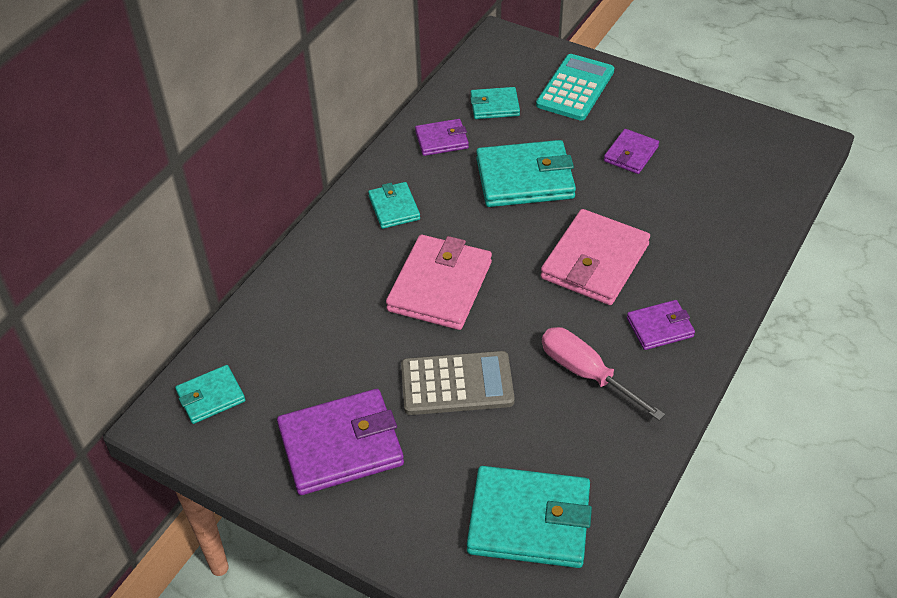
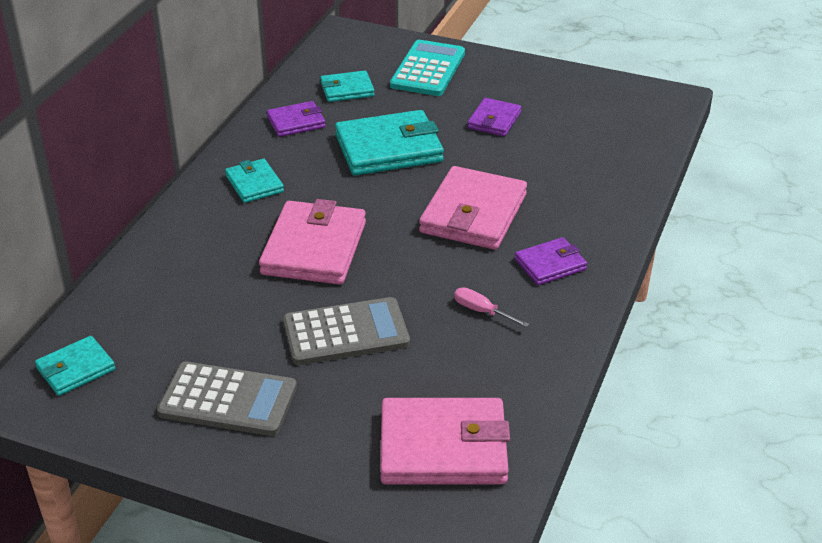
camera: 10 degrees left, 10 degrees down
purple wallet [277,389,404,495] -> grey calculator [157,362,297,436]
turquoise wallet [467,466,592,568] -> pink wallet [380,398,510,485]
pink screwdriver [542,327,665,420] -> pink screwdriver [454,287,529,327], size x0.54

